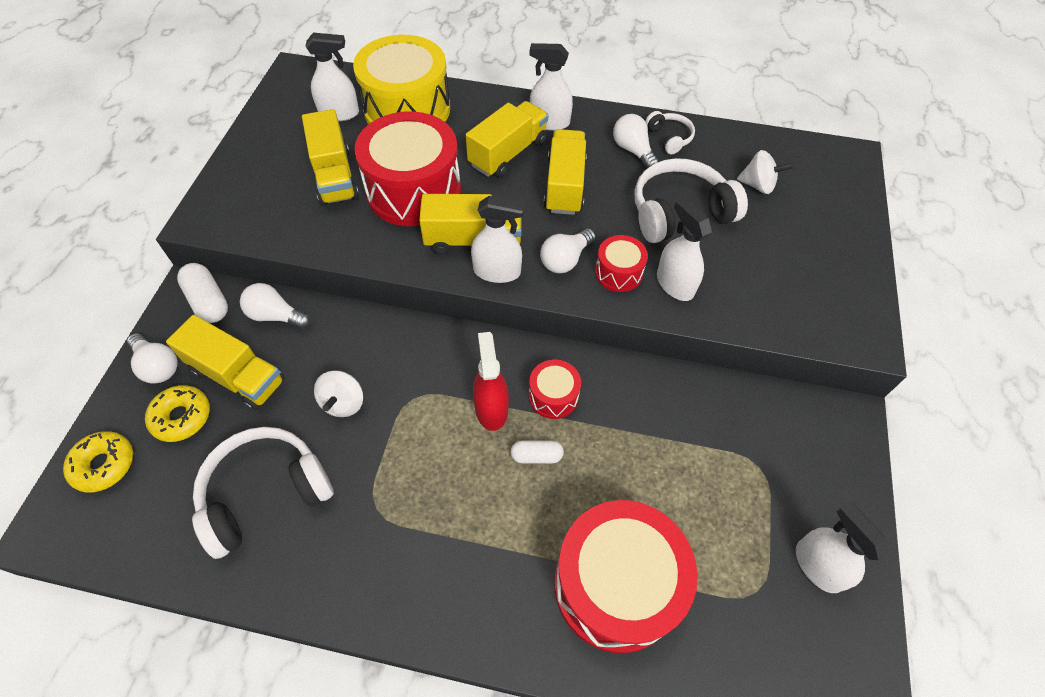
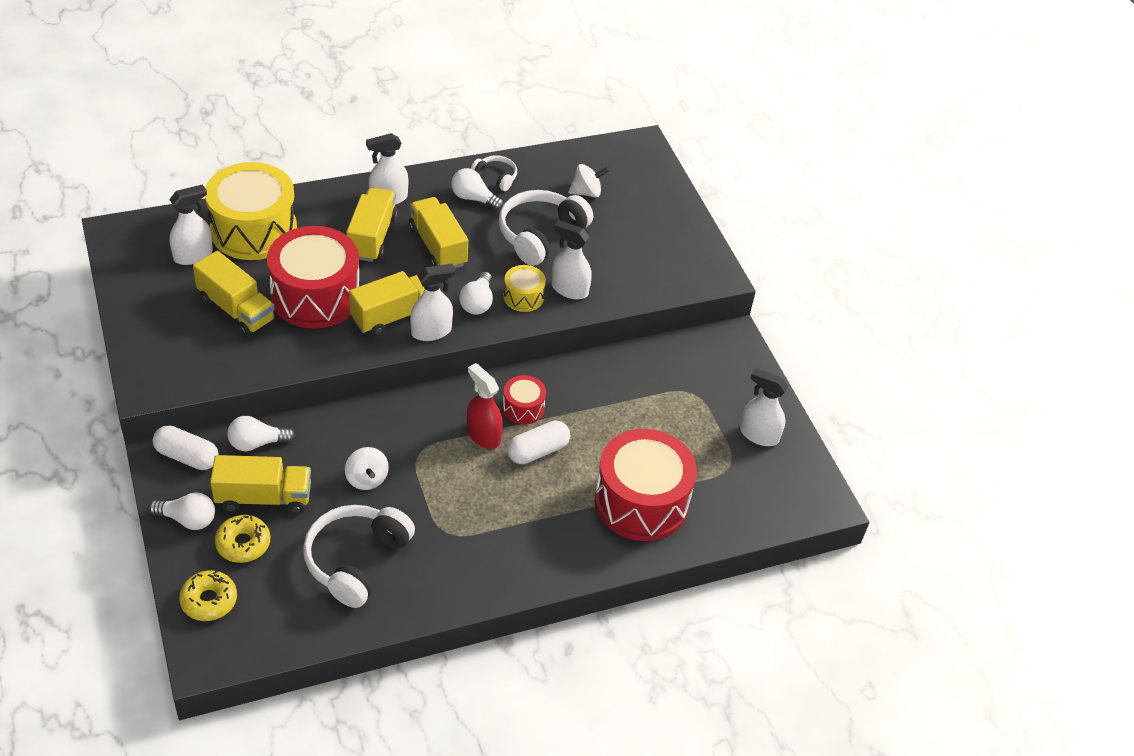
camera: 35 degrees left, 10 degrees down
white capsule [510,441,564,464] -> white capsule [507,421,570,464], size x1.58
red drum [595,235,648,292] -> yellow drum [503,265,546,312]

